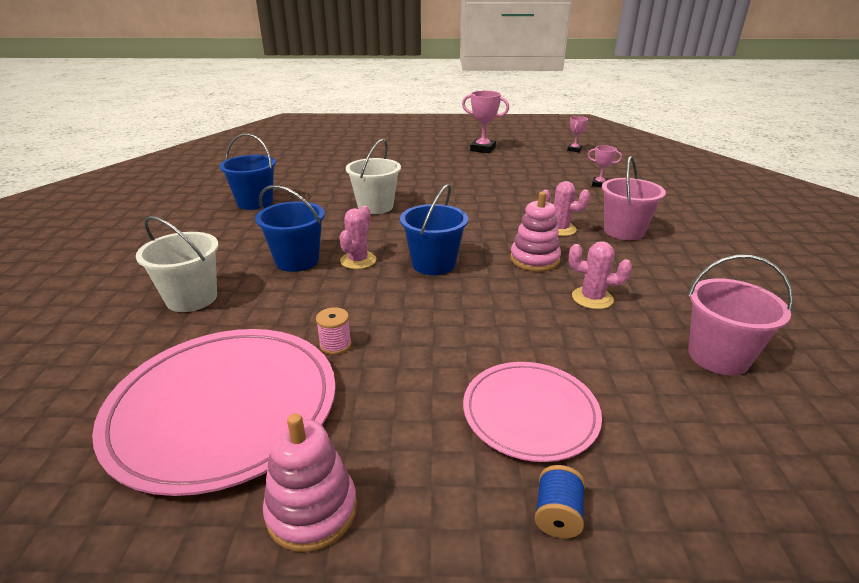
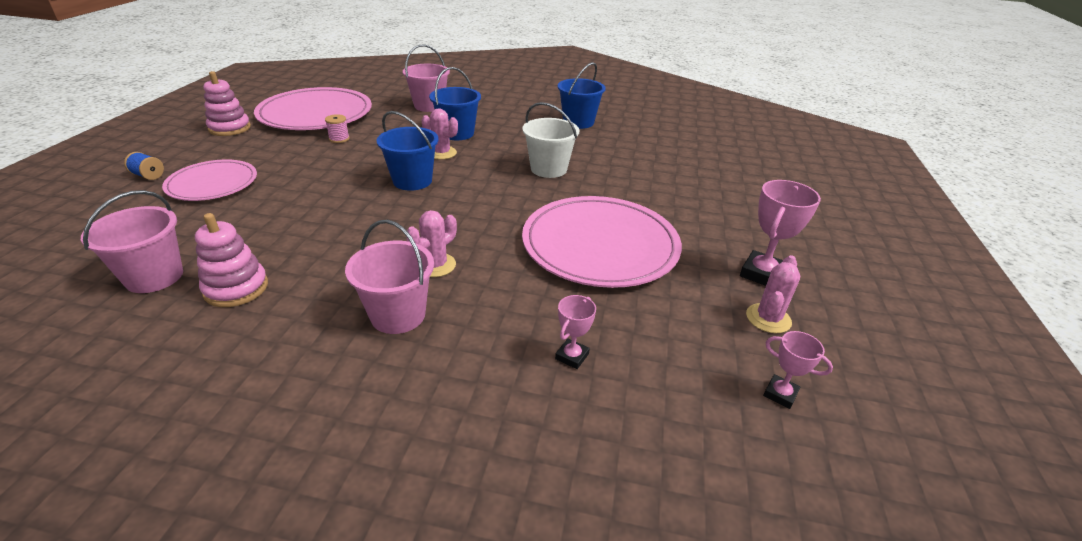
camera: 100 degrees right, 5 degrees up
white bucket [136,216,218,312] -> pink bucket [403,45,450,112]
pink stacking toy [510,192,561,272] -> pink stacking toy moved to [195,213,268,307]
pink cactus [569,241,632,309] -> pink cactus moved to [746,255,800,333]
none -> pink plate [522,196,682,288]

